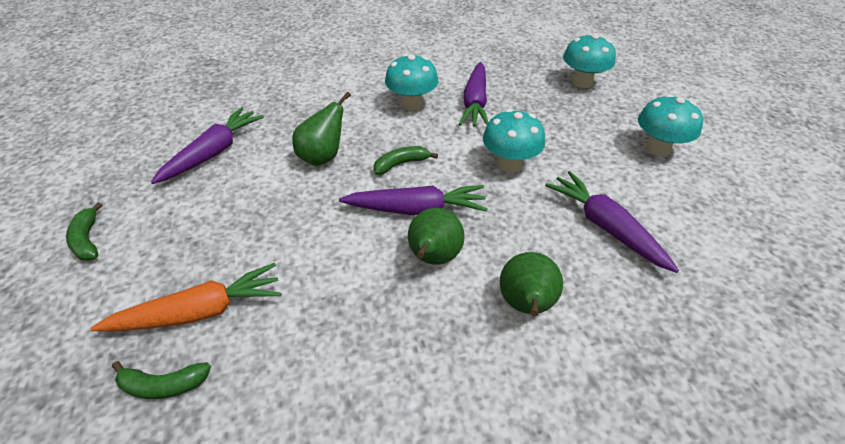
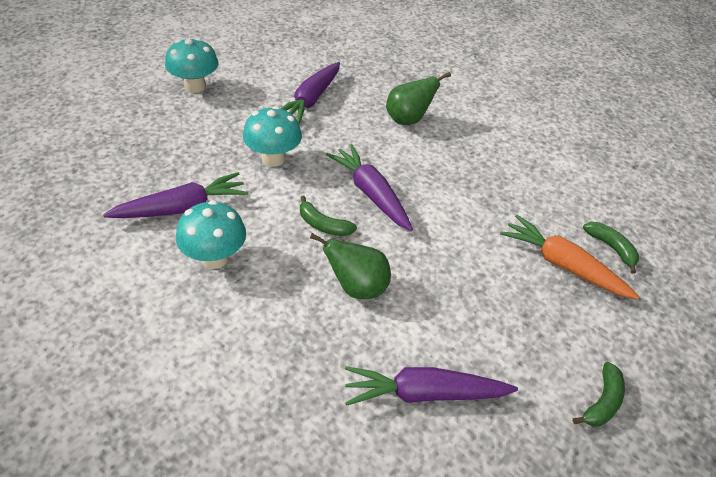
camera: 125 degrees left, 0 degrees up
green pear [408,208,465,265] -> none
turquoise mushroom [563,33,616,88] -> none

